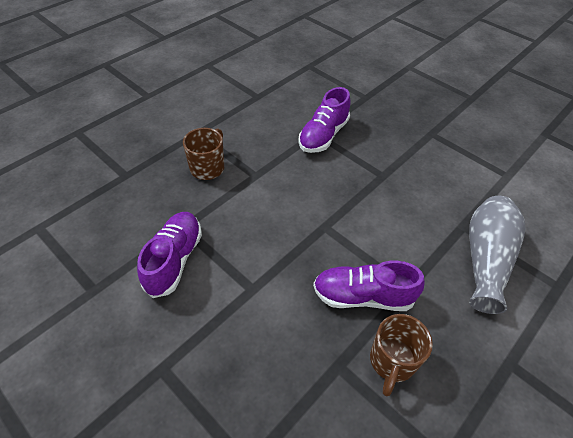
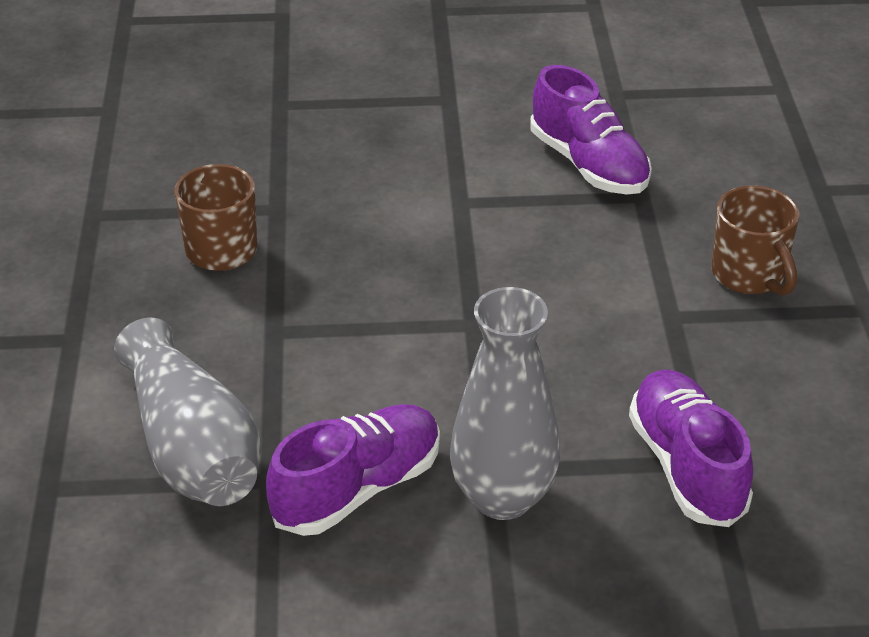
camera: 135 degrees right, 10 degrees down
purple shoe [313,261,425,311] -> purple shoe moved to [266,404,440,536]
none -> grey vase [450,287,560,520]

